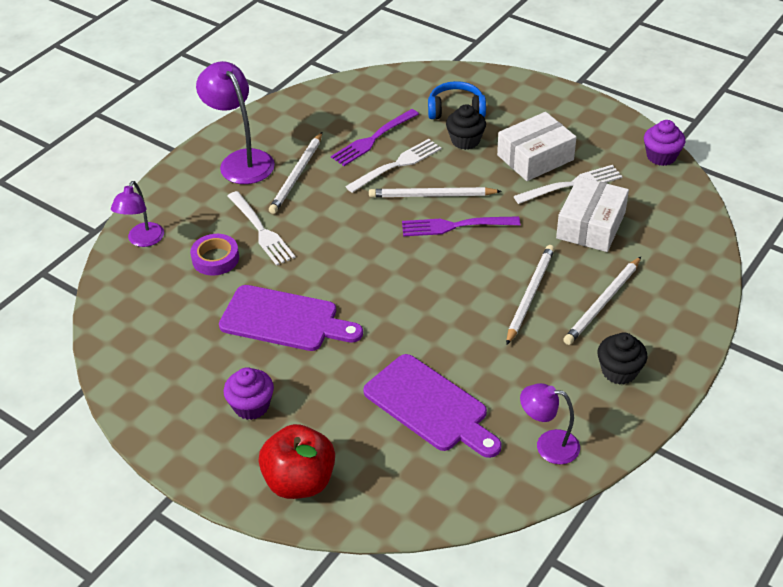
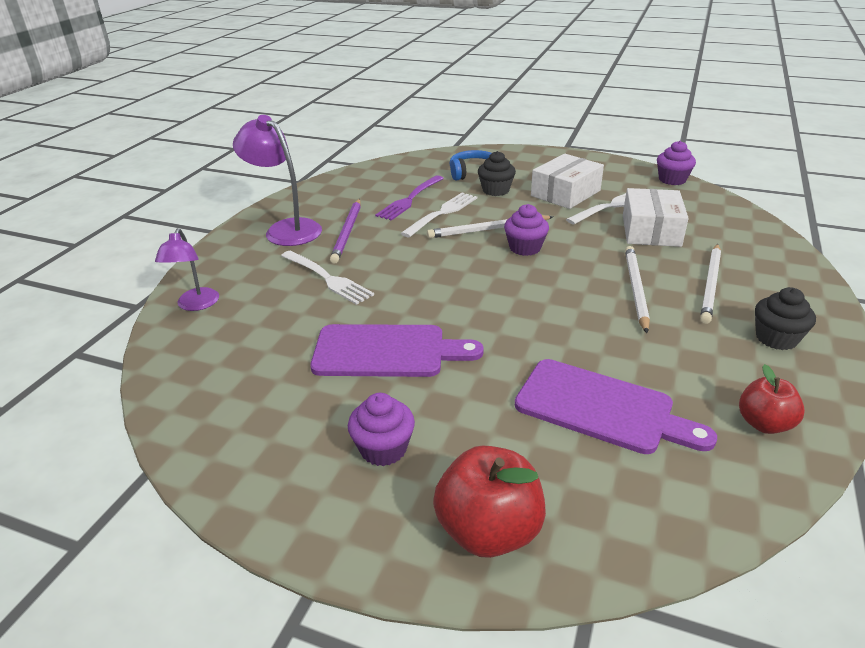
camera: 15 degrees left, 10 degrees down
purple tape [190,234,239,275] -> none
white pencil [269,132,322,214] -> purple pencil [330,199,361,264]
purple fork [402,216,520,237] -> purple cupcake [504,204,549,256]
purple lamp [520,383,580,464] -> red apple [739,364,805,434]

